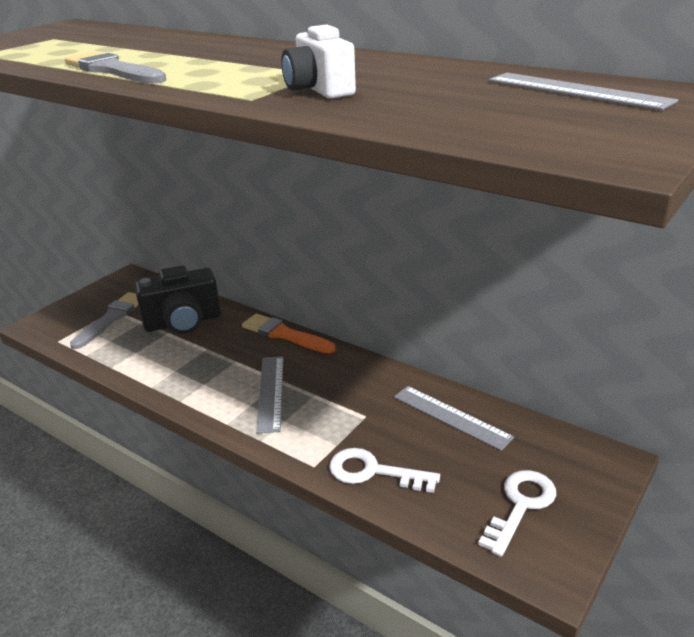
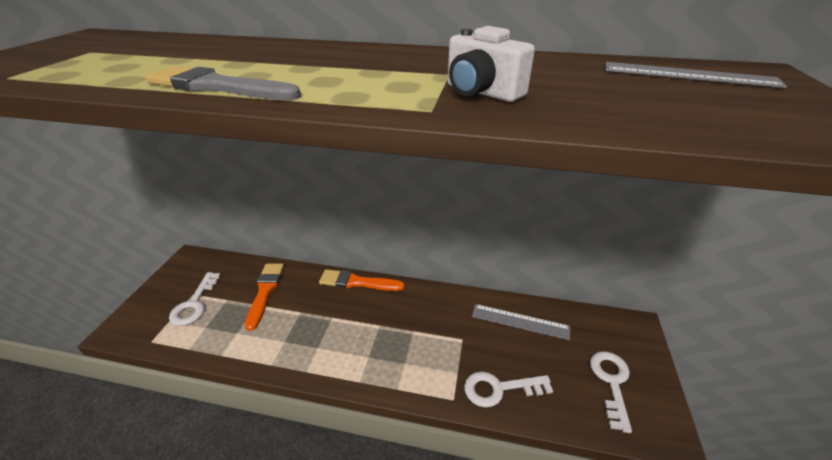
camera: 25 degrees left, 5 degrees up
grey brush [70,292,138,349] -> white key [169,272,221,326]
black camera [135,265,221,334] -> orange brush [245,264,284,331]
grey ruler [256,356,284,434] -> none

